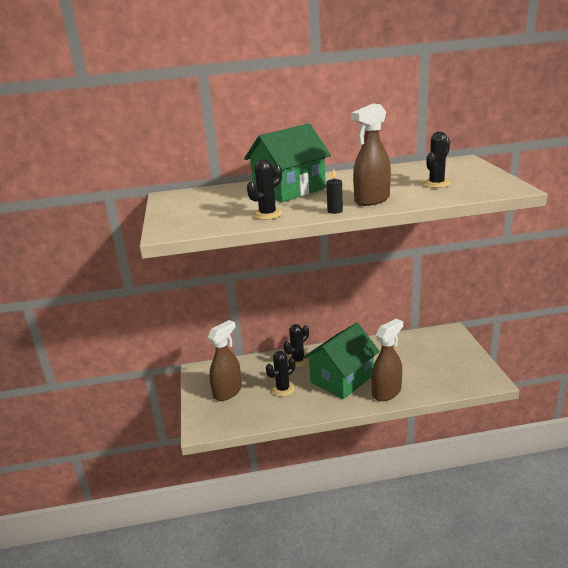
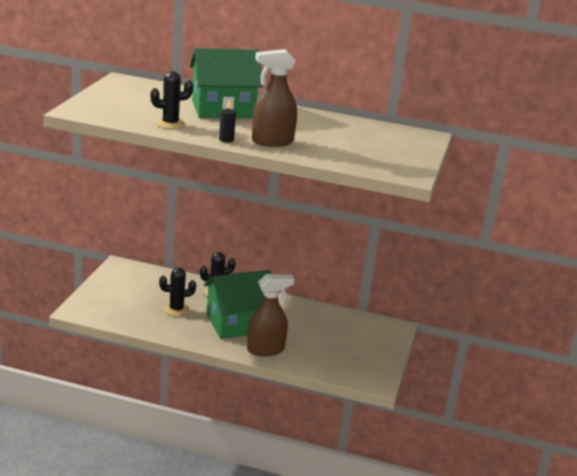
camera: 20 degrees right, 0 degrees up
brown spray bottle [208,320,242,401] -> none
black cactus [423,132,451,188] -> none

